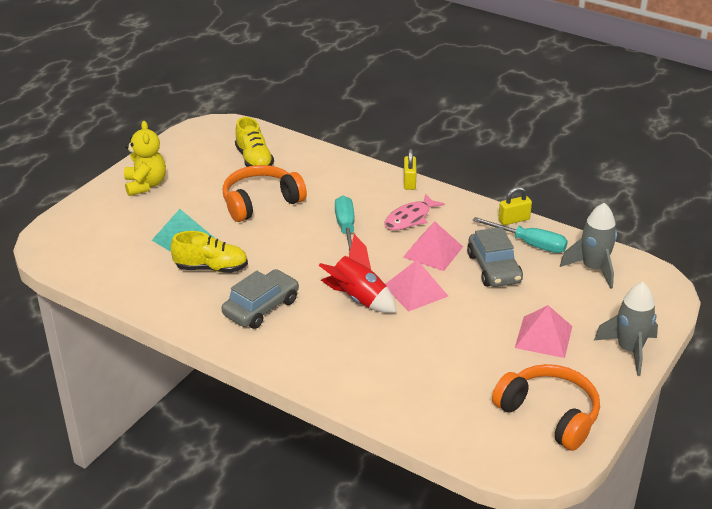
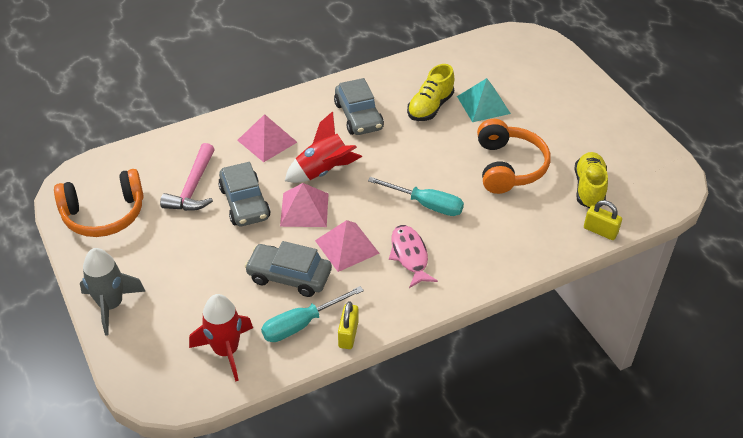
camera: 120 degrees right, 10 degrees up
yellow teddy bear [124,121,166,196] -> none
yellow shoe [235,117,274,167] -> yellow shoe turned 90 degrees clockwise [574,152,608,208]
yellow padlock [404,149,417,190] -> yellow padlock moved to [584,200,622,240]
pink pyramid [515,305,572,358] -> pink pyramid moved to [237,114,297,162]
grey rocket [560,203,617,289] -> red rocket [189,294,253,382]
none -> pink hammer [160,143,215,211]
none -> grey car [218,162,270,226]

